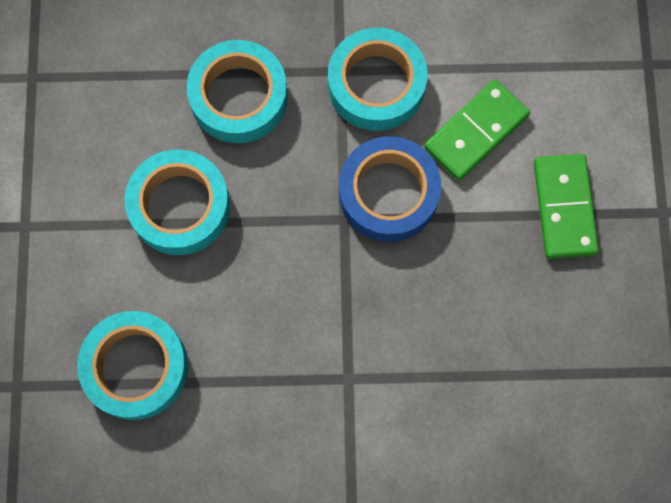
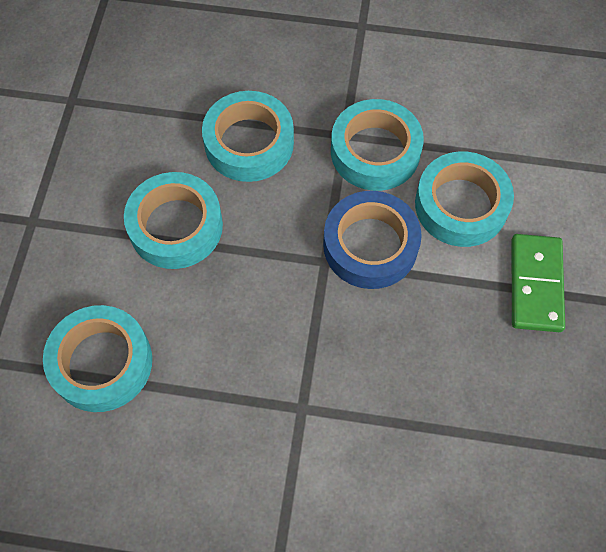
camera: 10 degrees right, 10 degrees down
green domino [424,79,530,181] -> turquoise tape [415,151,514,247]

